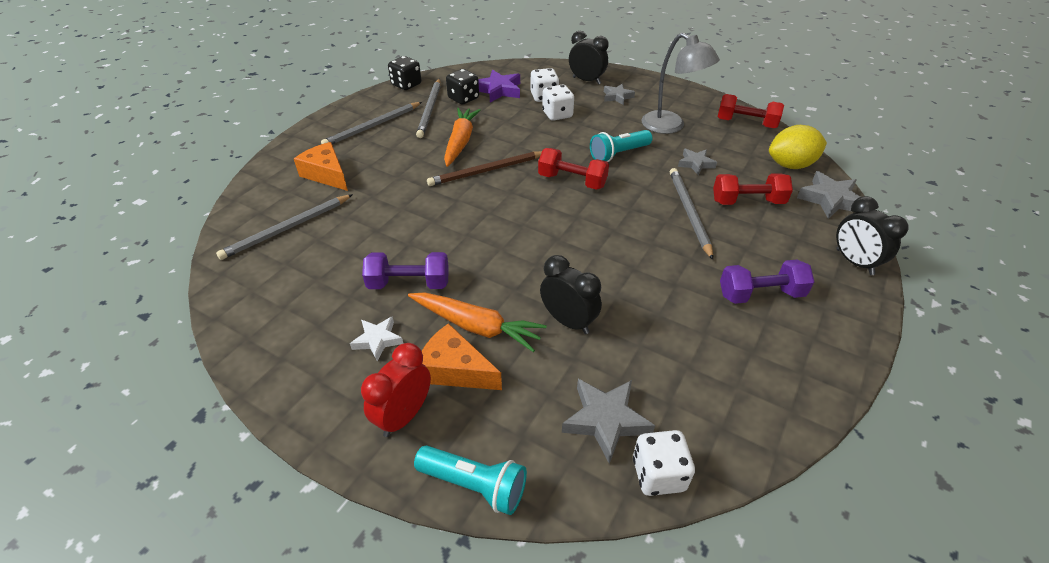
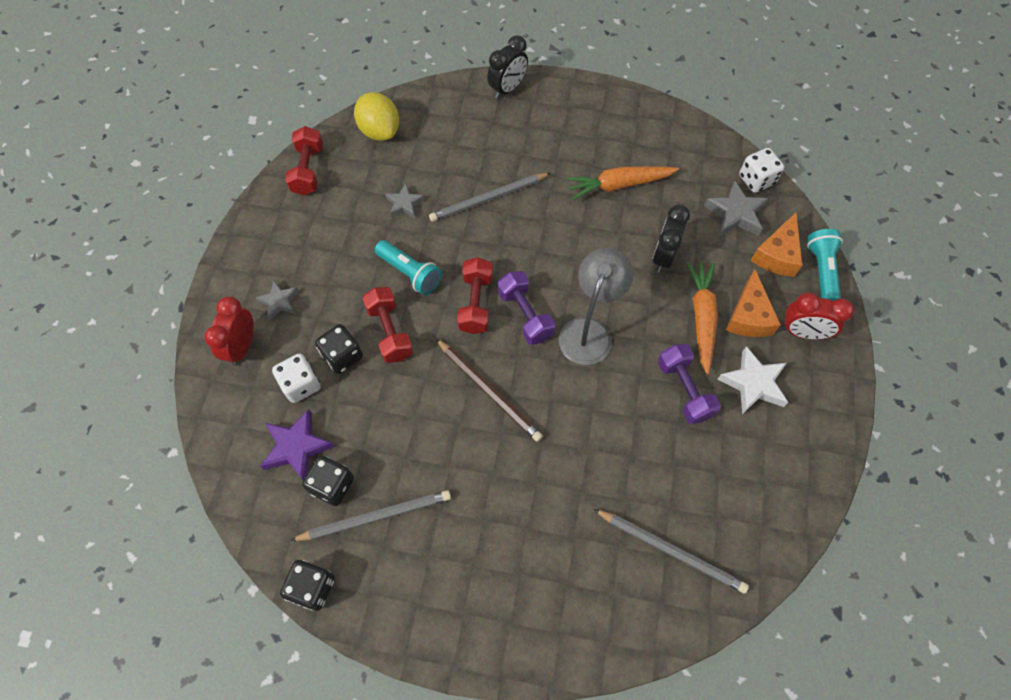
camera: 110 degrees left, 20 degrees up
orange cheese [294,142,348,191] -> orange cheese moved to [750,212,802,277]
grey pencil [321,102,422,145] -> none
white star [350,316,403,361] -> white star [718,346,788,414], size x1.57
orange carrot [444,108,481,167] -> orange carrot moved to [566,166,679,200]
white dice [542,85,574,121] -> black dice [315,324,363,374]
black clock [569,31,609,85] -> red clock [204,297,254,366]
grey lamp [642,33,720,134] -> grey lamp moved to [559,248,633,365]
red dumbbell [713,173,793,205] -> red dumbbell moved to [362,287,413,363]
purple dumbbell [720,260,814,304] -> purple dumbbell moved to [498,271,556,345]
grey star [797,171,860,219] -> none

